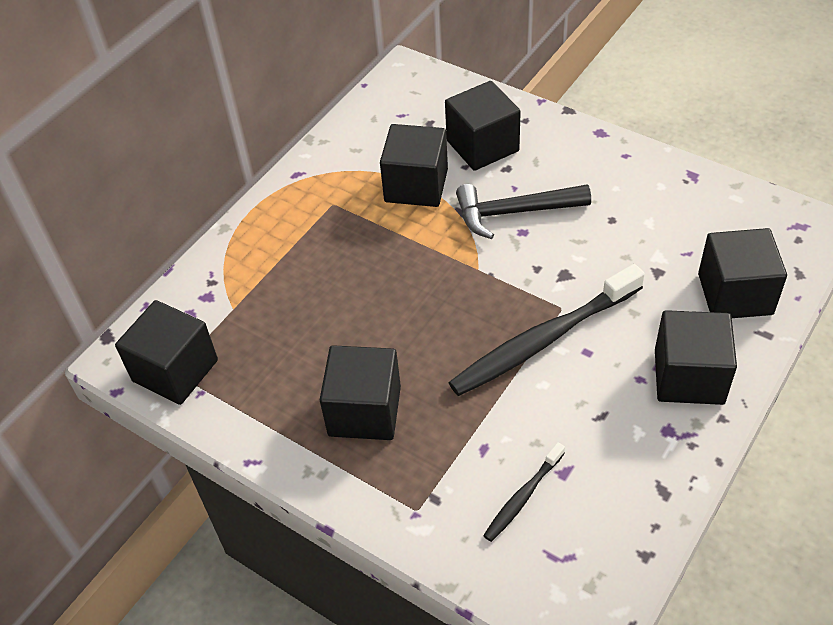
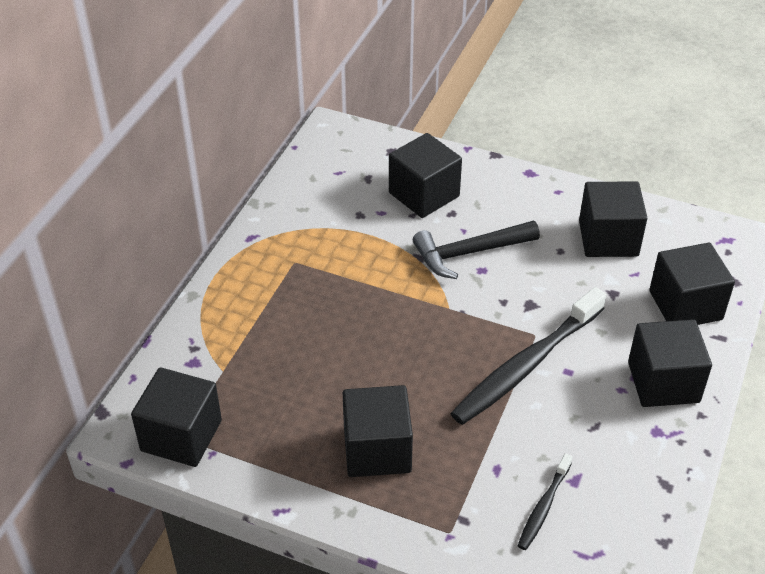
camera: 15 degrees left, 5 degrees down
black cube [380,124,448,207] -> black cube moved to [579,181,647,257]

